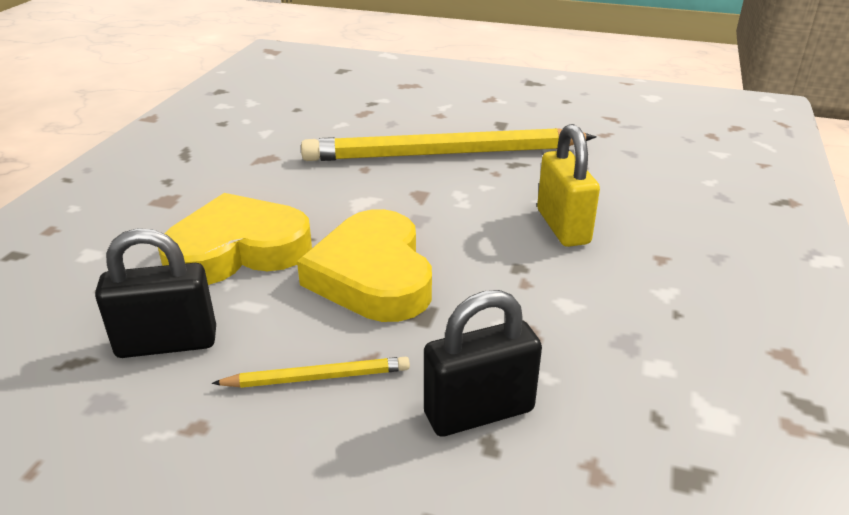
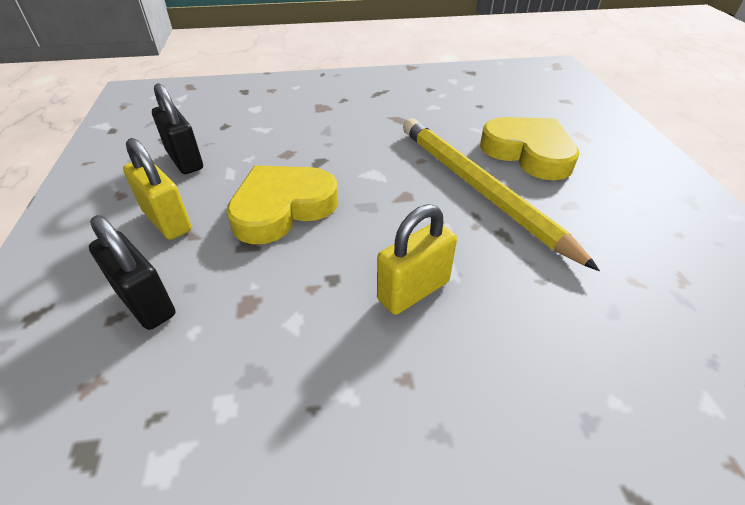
camera: 65 degrees right, 10 degrees up
yellow heart [158,193,312,285] -> yellow heart moved to [480,117,580,180]
yellow pencil [212,357,410,388] -> yellow padlock [123,138,192,240]

